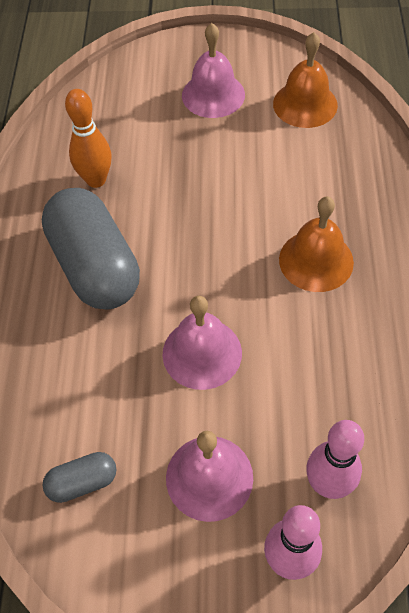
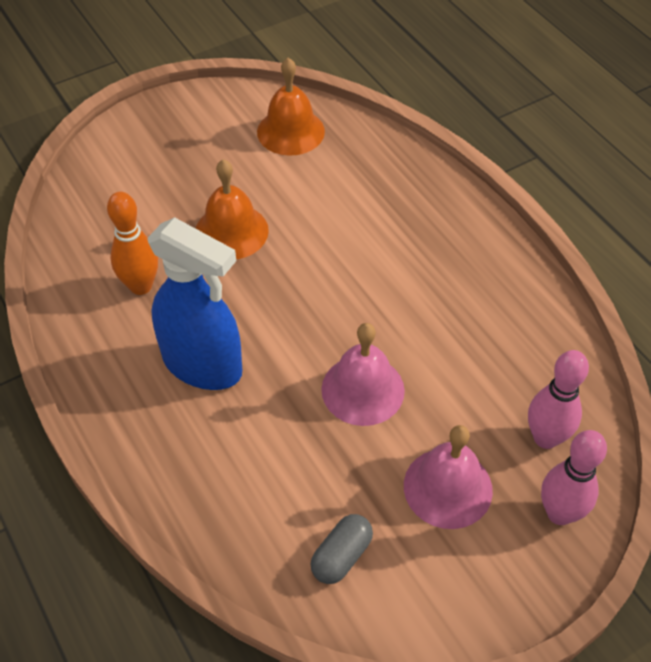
camera: 35 degrees left, 5 degrees down
grey capsule [42,188,140,310] -> blue spray bottle [147,217,242,390]
pink bell [182,23,245,118] -> none
orange bell [279,196,354,292] -> orange bell moved to [196,159,269,259]

